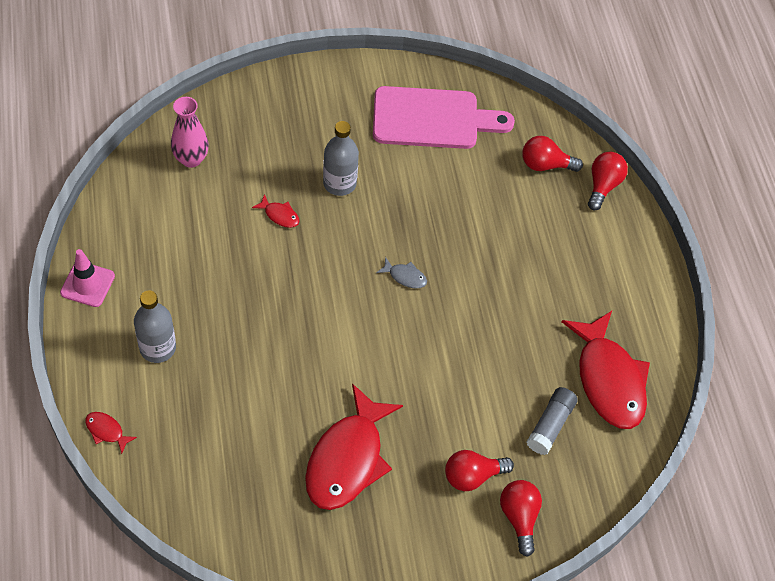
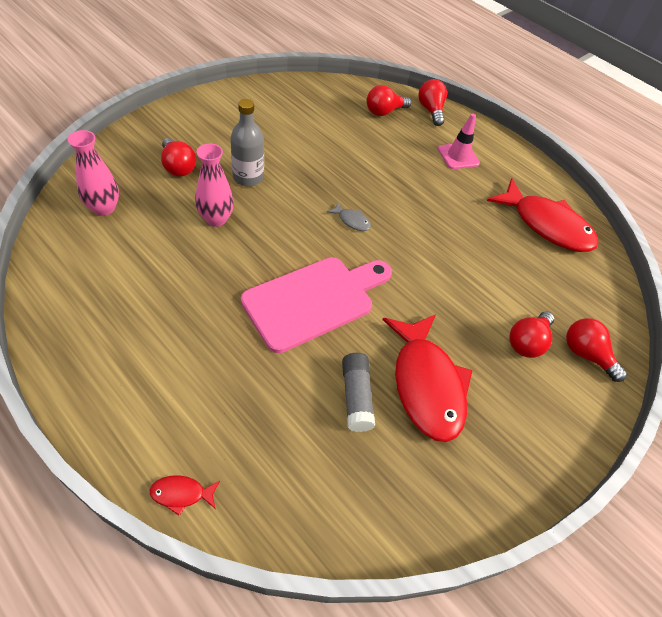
camera: 35 degrees left, 5 degrees down
pink traffic cone [60,249,115,307] -> pink traffic cone moved to [438,113,480,169]
grey bottle [134,290,176,363] -> none
red fish [252,194,299,228] -> pink vase [195,143,234,227]
pink cutting board [373,86,515,149] -> pink cutting board moved to [241,257,392,353]
grey fish [376,257,427,288] -> grey fish turned 45 degrees clockwise [327,202,371,231]
grey glue stick [526,387,578,455] -> grey glue stick moved to [342,353,375,432]
none -> red light bulb [161,138,196,177]

